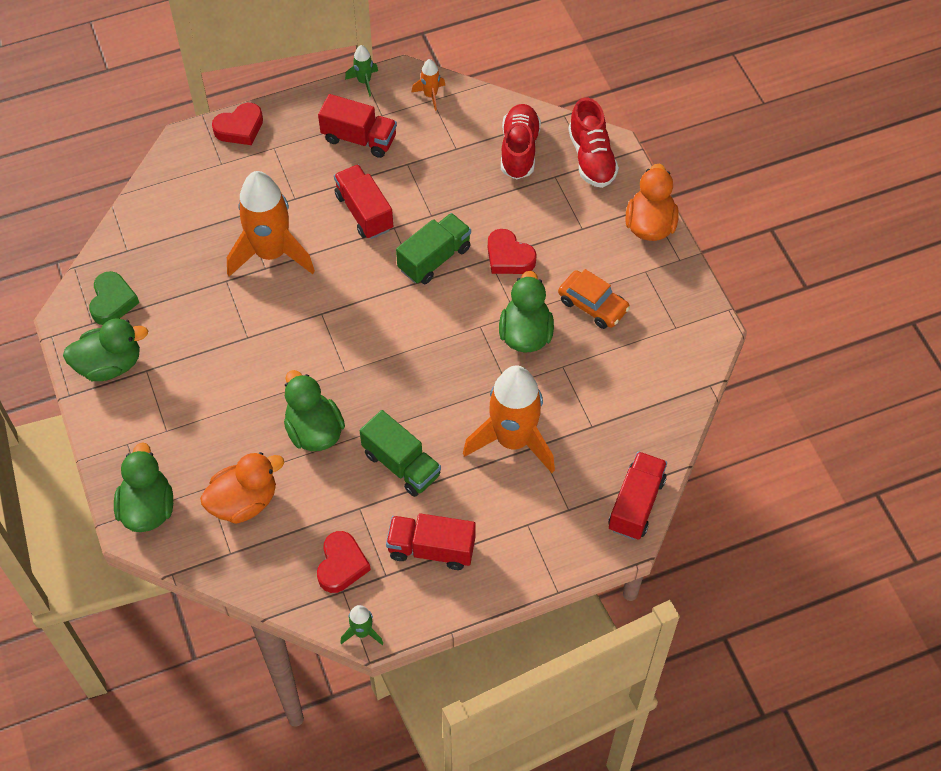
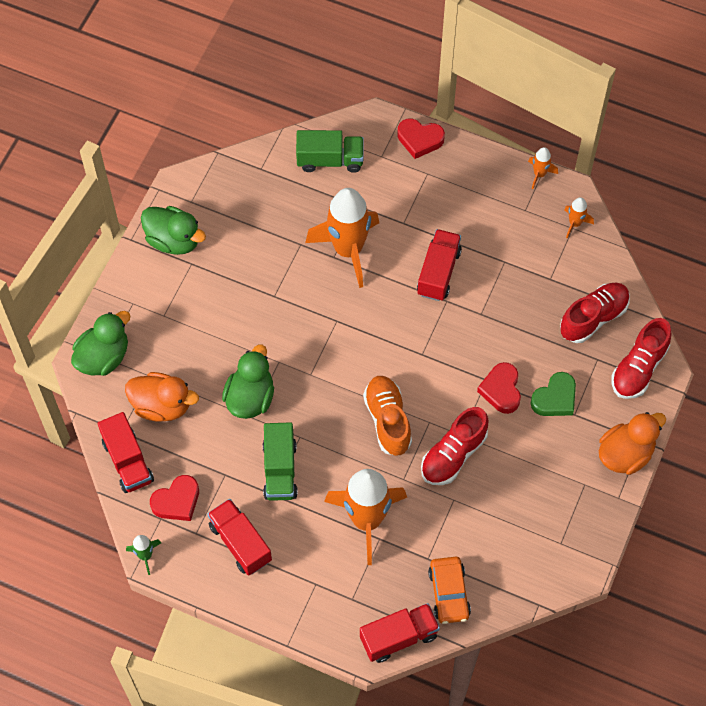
camera: 45 degrees right, 5 degrees up
green heart [89,271,139,325] -> green heart moved to [530,372,576,416]
red truck [318,94,397,158] -> red truck moved to [97,412,154,493]
green rocket [345,45,378,97] -> orange rocket [528,147,558,189]
green truck [396,213,471,284] -> green truck moved to [296,130,364,173]
green duck [499,271,554,353] -> red shoe [421,407,489,485]
orange car [558,269,630,329] -> orange car moved to [428,557,471,624]
none -> orange shoe [363,376,412,456]

